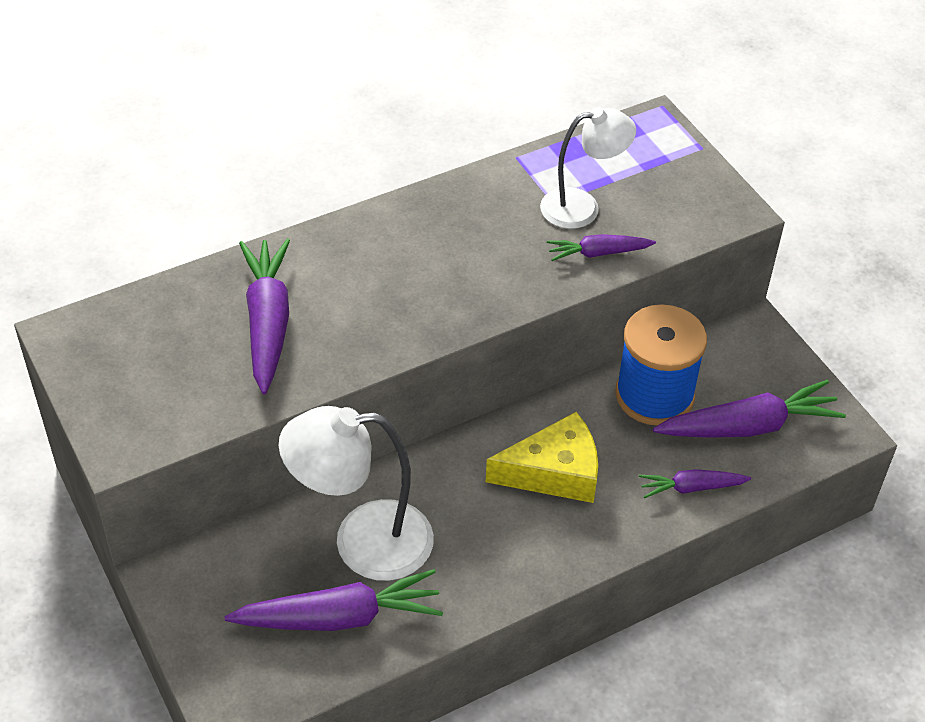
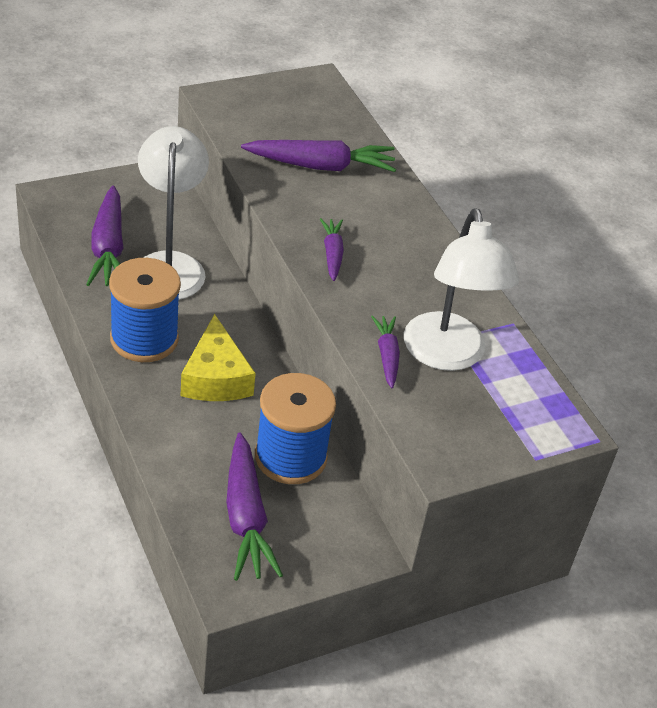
camera: 90 degrees right, 5 degrees down
white lamp [540,107,636,229] -> white lamp [404,208,519,371], size x1.52
purple carrot [639,469,751,498] -> purple carrot moved to [320,218,344,281]
none -> blue spool [109,258,181,362]

